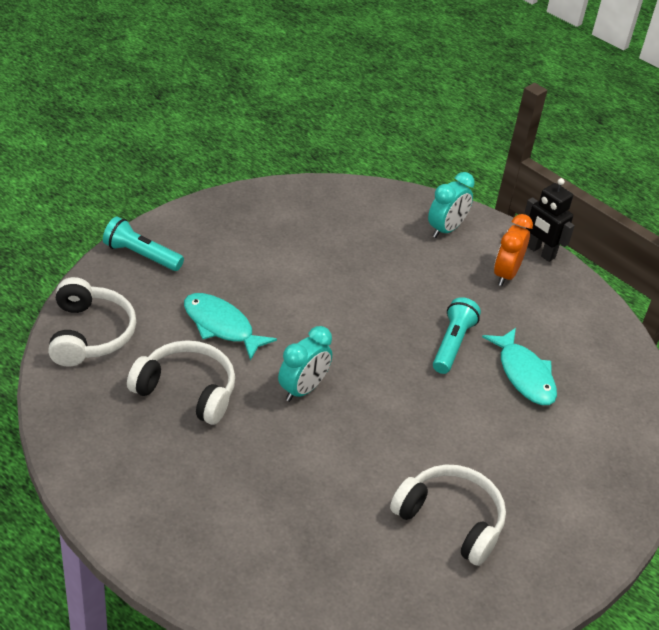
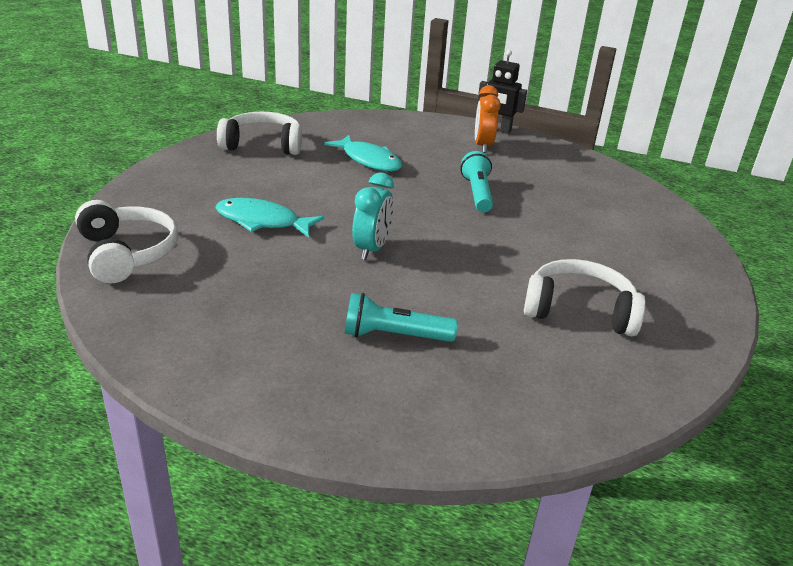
camera: 20 degrees left, 10 degrees down
turquoise flashlight [103,216,184,271] -> turquoise flashlight moved to [345,293,458,342]
white headphones [127,340,235,425] -> white headphones moved to [217,112,302,155]
turquoise clock [428,172,475,238] -> none
turquoise fish [482,328,557,405] -> turquoise fish moved to [324,135,402,171]

